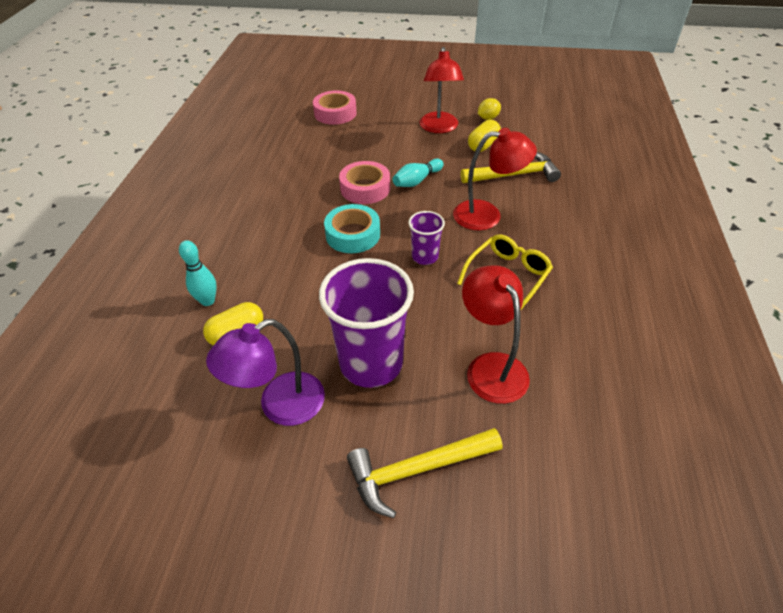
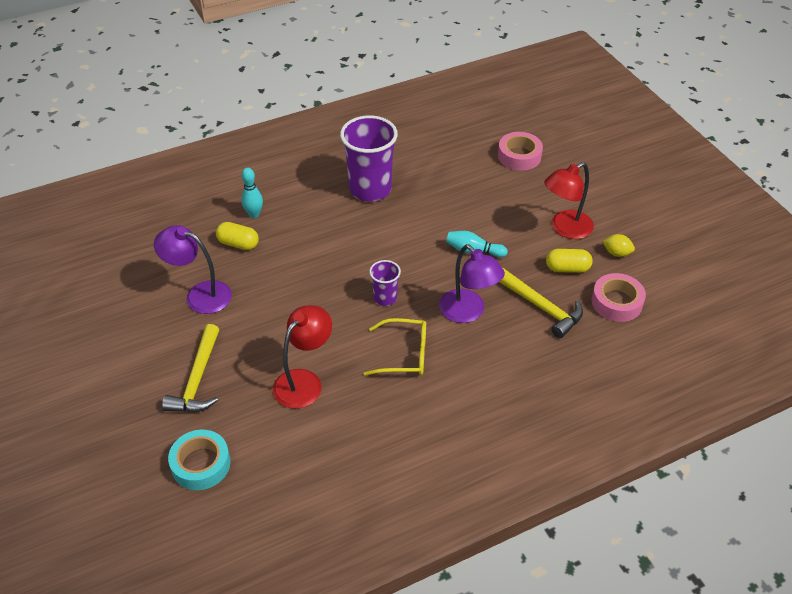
camera: 55 degrees right, 0 degrees up
purple cup [319,258,414,388] -> purple cup moved to [340,115,398,202]
turquoise tape [324,204,380,253] -> turquoise tape moved to [168,430,231,490]
pink tape [339,161,390,204] -> pink tape moved to [592,273,646,322]
yellow hammer [347,428,503,518] -> yellow hammer turned 120 degrees counterclockwise [162,324,219,412]
red lamp [453,128,537,230] -> purple lamp [439,244,505,323]

